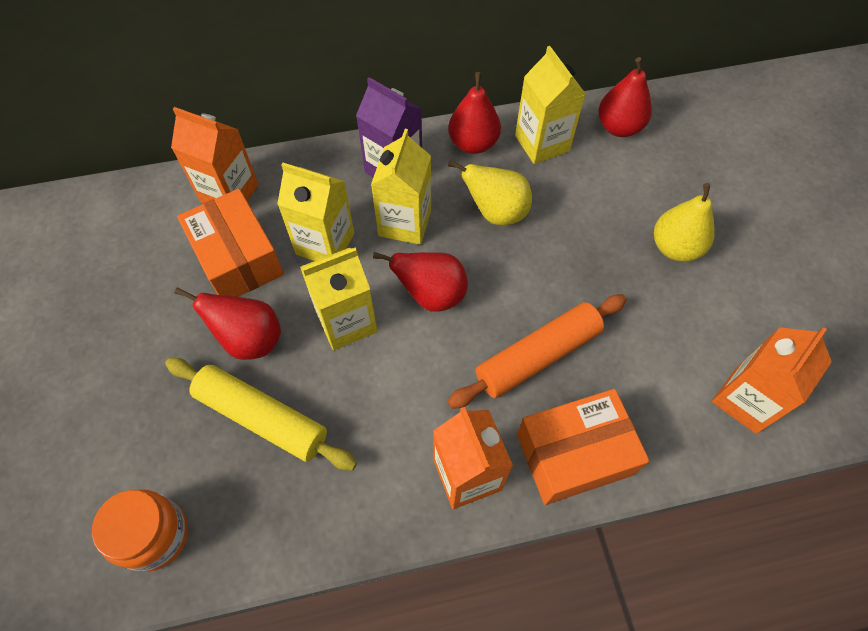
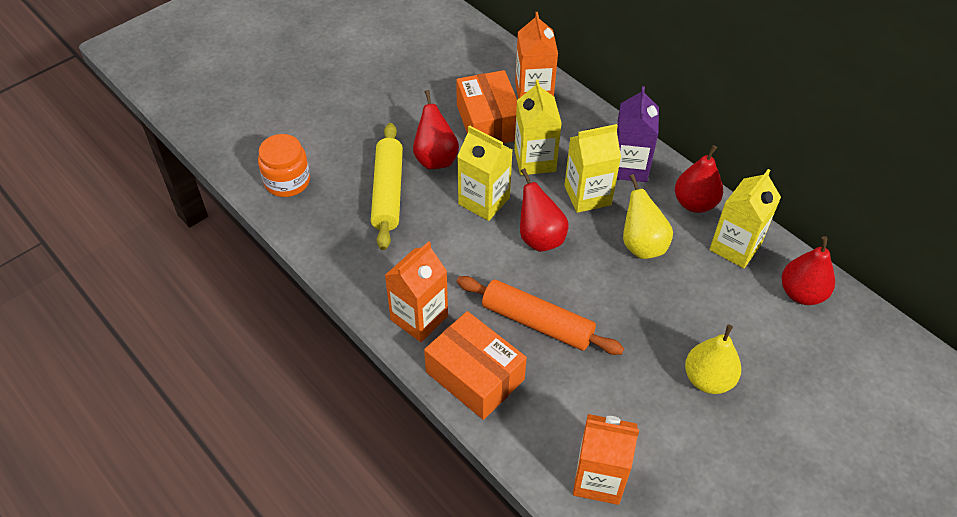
camera: 60 degrees right, 10 degrees down
orange box [177,189,284,297] -> orange box turned 45 degrees counterclockwise [456,70,517,143]

